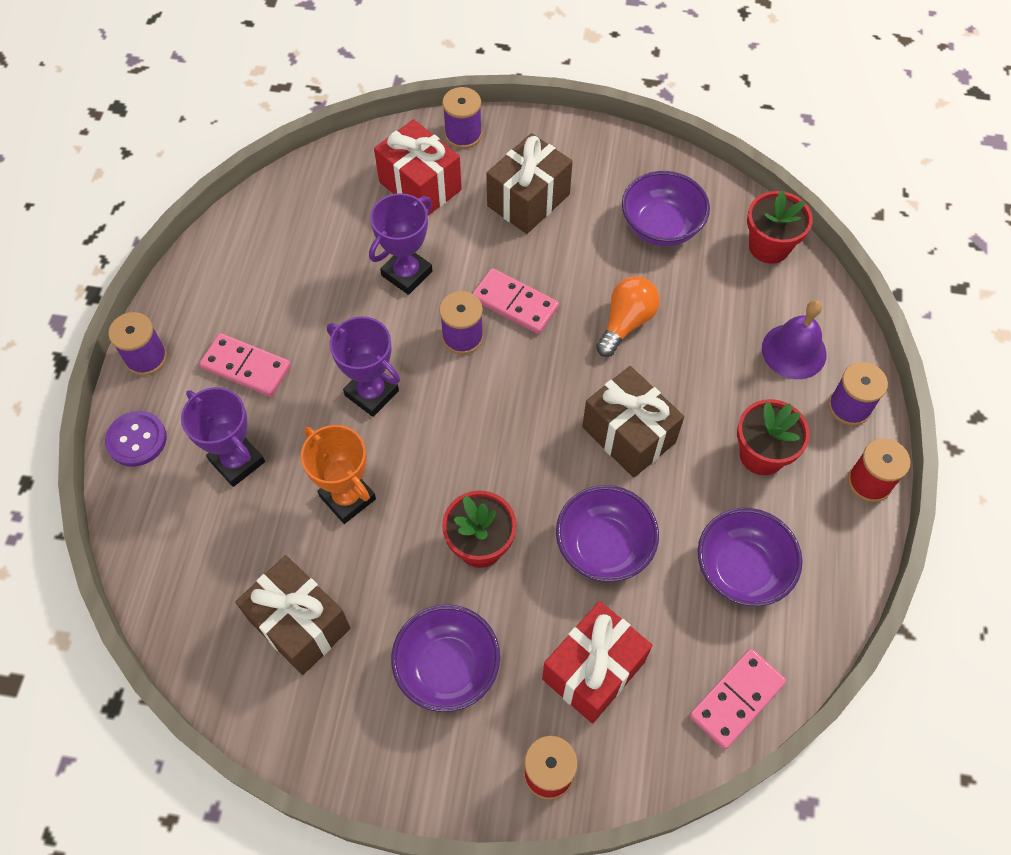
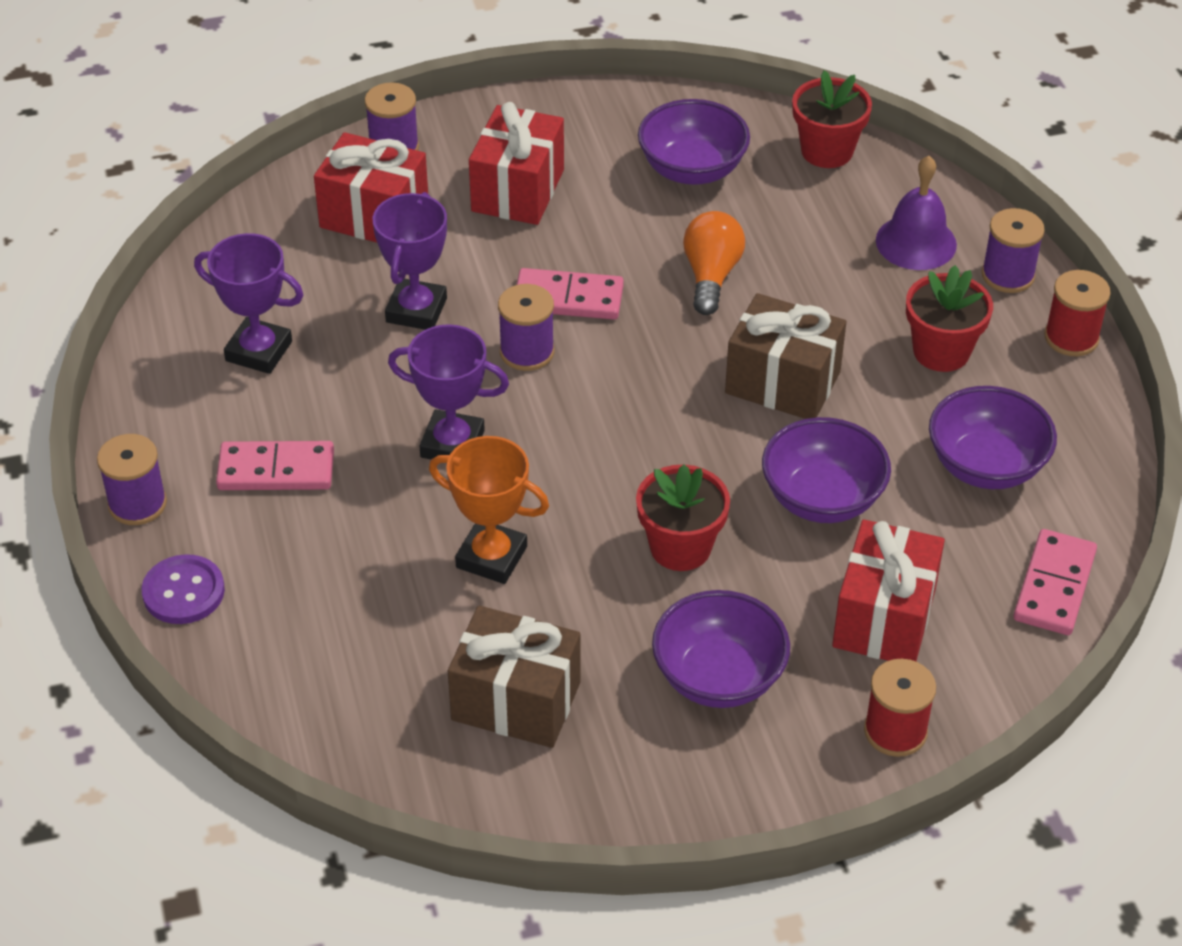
camera: 25 degrees left, 15 degrees down
purple trophy [181,387,265,487] -> purple trophy moved to [194,233,303,374]
brown gift [486,133,573,234] -> red gift [469,102,564,225]

